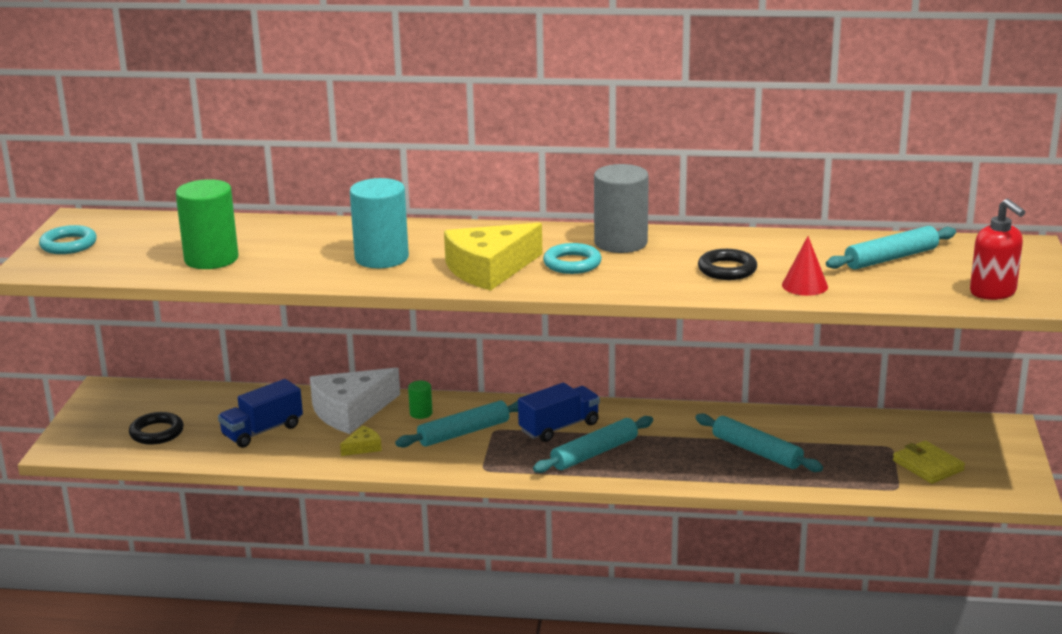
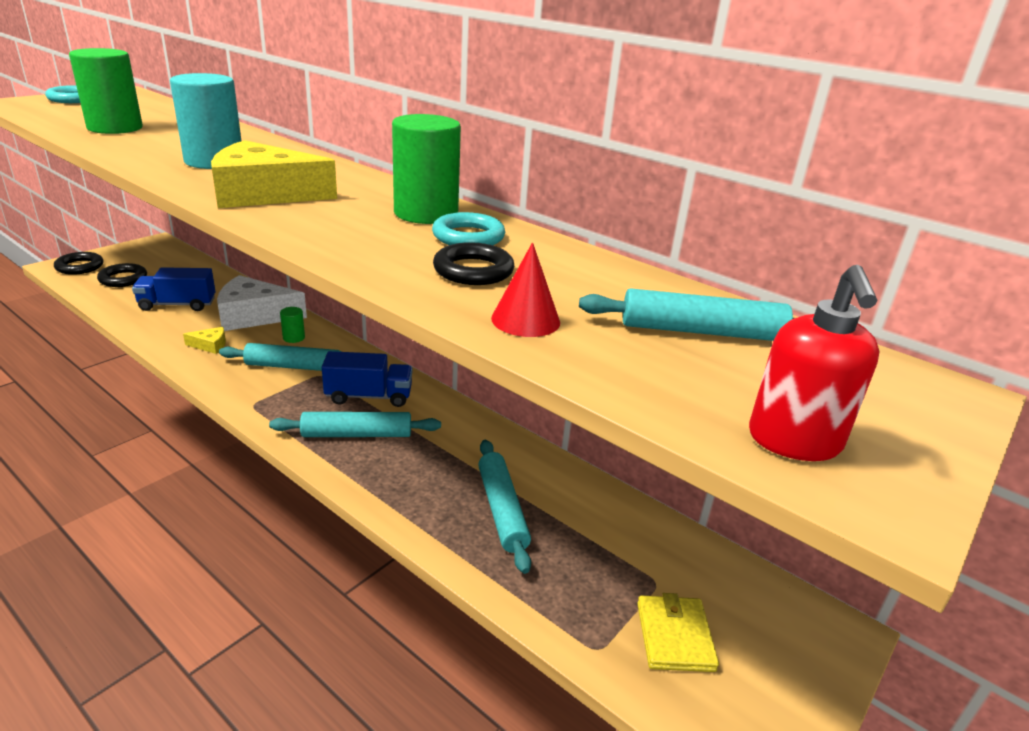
camera: 30 degrees right, 5 degrees up
turquoise ring [543,243,602,274] -> turquoise ring moved to [432,212,505,245]
grey cylinder [594,164,649,253] -> green cylinder [392,114,461,224]
none -> black ring [54,252,103,275]

